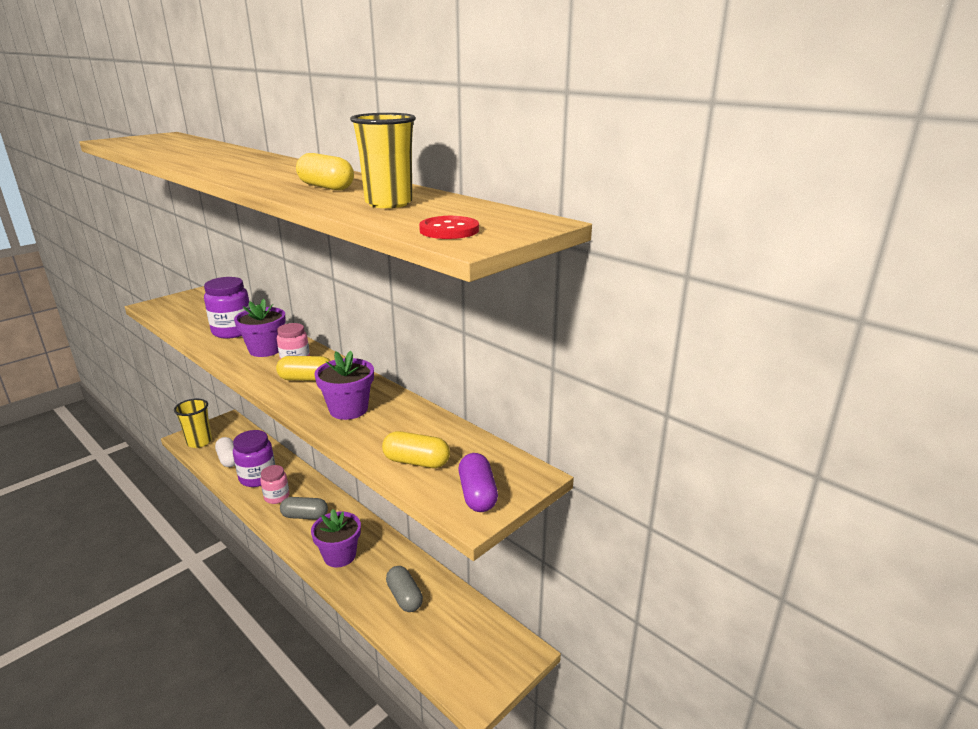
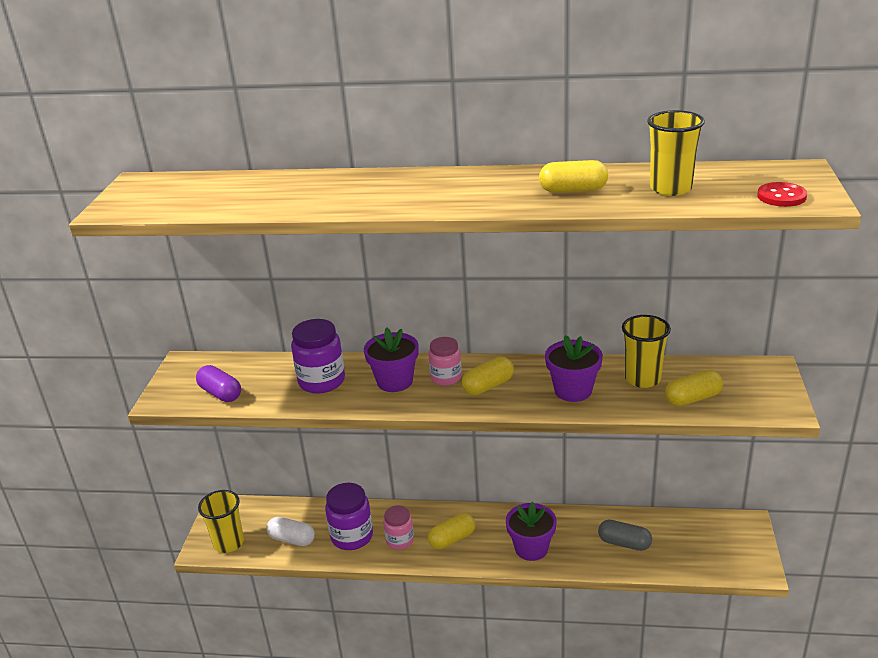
camera: 35 degrees left, 5 degrees up
grey capsule [280,497,328,520] -> yellow capsule [428,513,475,549]
purple capsule [458,453,498,512] -> purple capsule moved to [196,365,241,402]
none -> yellow cup [622,315,671,388]

